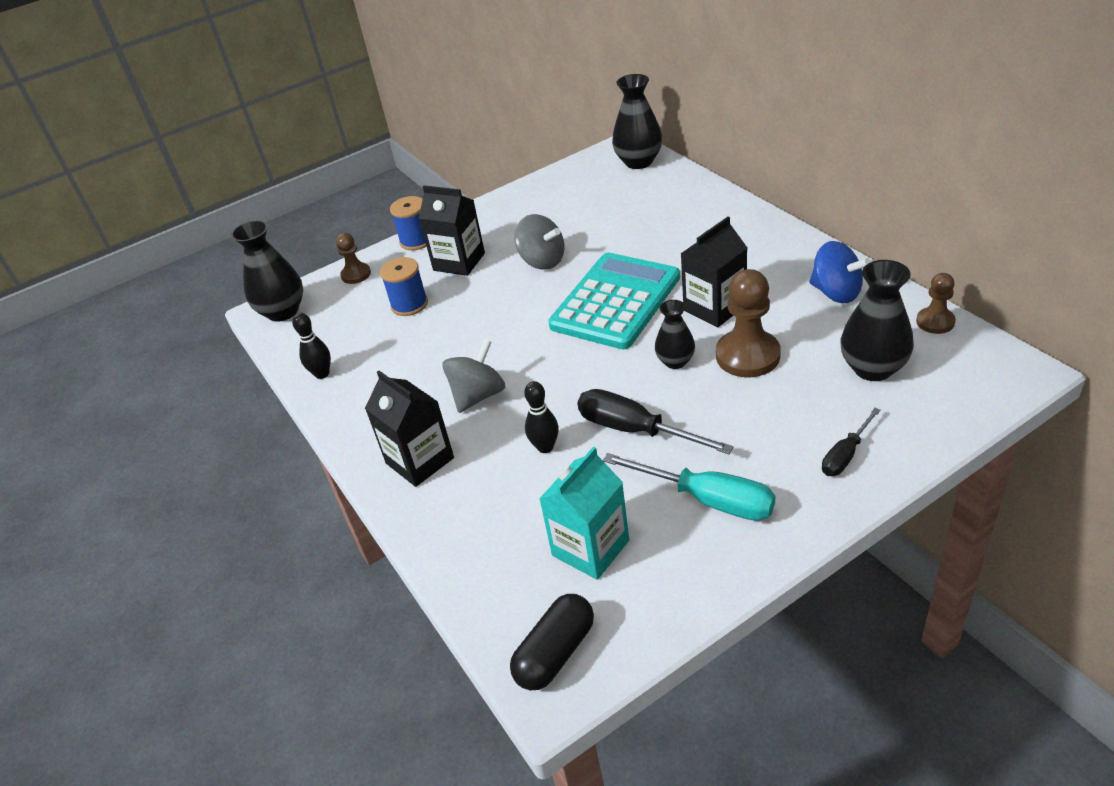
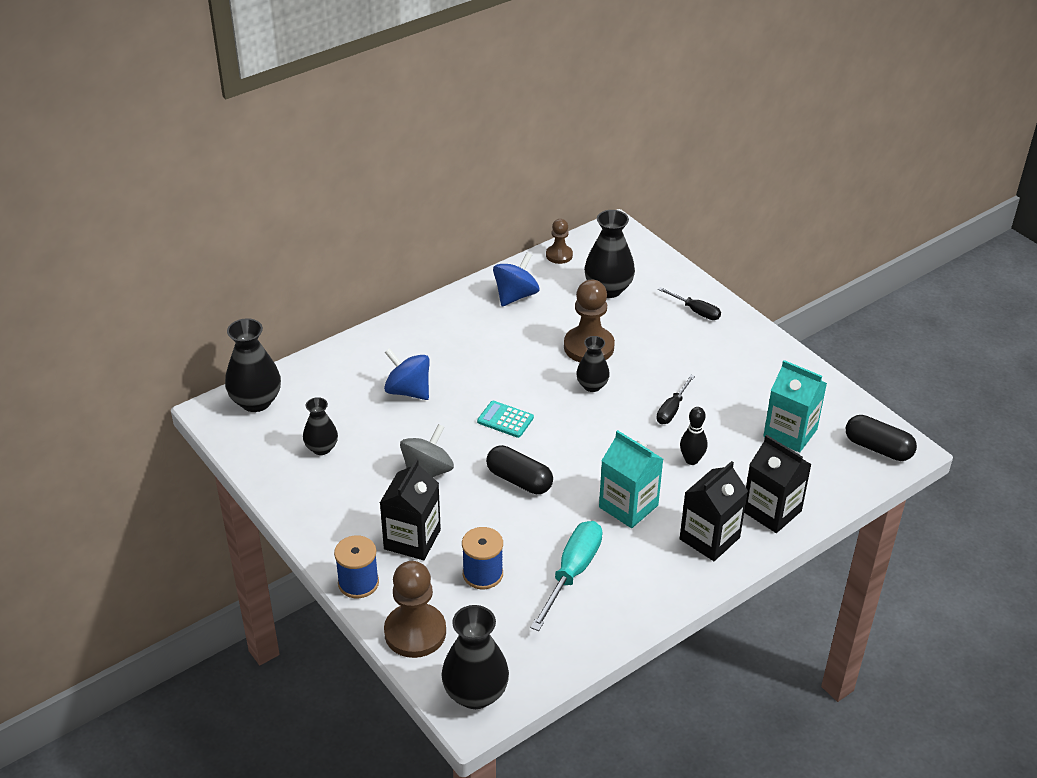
camera: 100 degrees left, 0 degrees up
black bowling pin [292,313,331,379] -> none
brown pawn [336,233,371,284] -> brown pawn [384,561,446,658], size x1.75
grey spinning top [442,339,505,413] -> turquoise carton [599,430,663,528]
turquoise calculator [548,253,680,349] -> turquoise calculator [477,401,534,438], size x0.41
black screwdriver [577,389,734,454] -> black screwdriver [656,375,695,424], size x0.59
turquoise screwdriver [603,453,776,521] -> turquoise screwdriver moved to [530,521,603,631]
black carton [681,216,747,327] -> black carton moved to [744,435,812,533]
none -> black vase [303,397,338,455]
none -> blue spinning top [384,348,430,400]
none -> black capsule [486,445,553,494]

